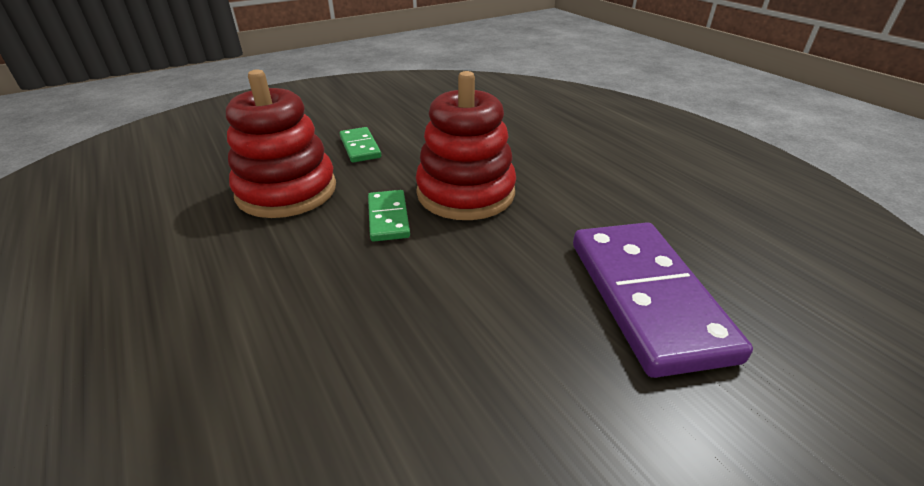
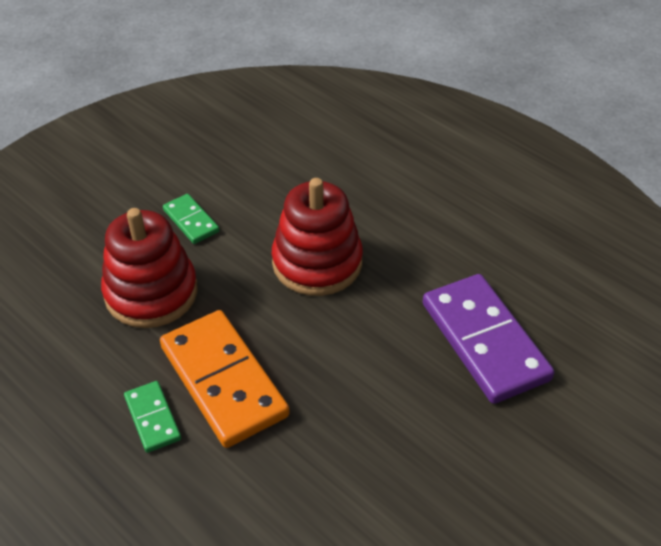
camera: 15 degrees left, 10 degrees up
green domino [368,190,410,242] -> green domino moved to [124,381,181,453]
none -> orange domino [160,310,290,448]

